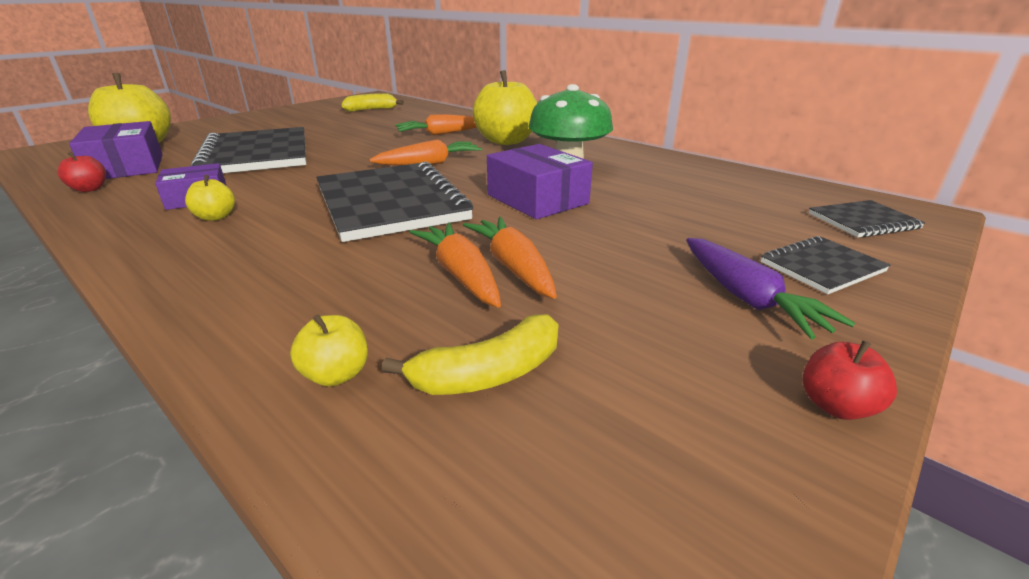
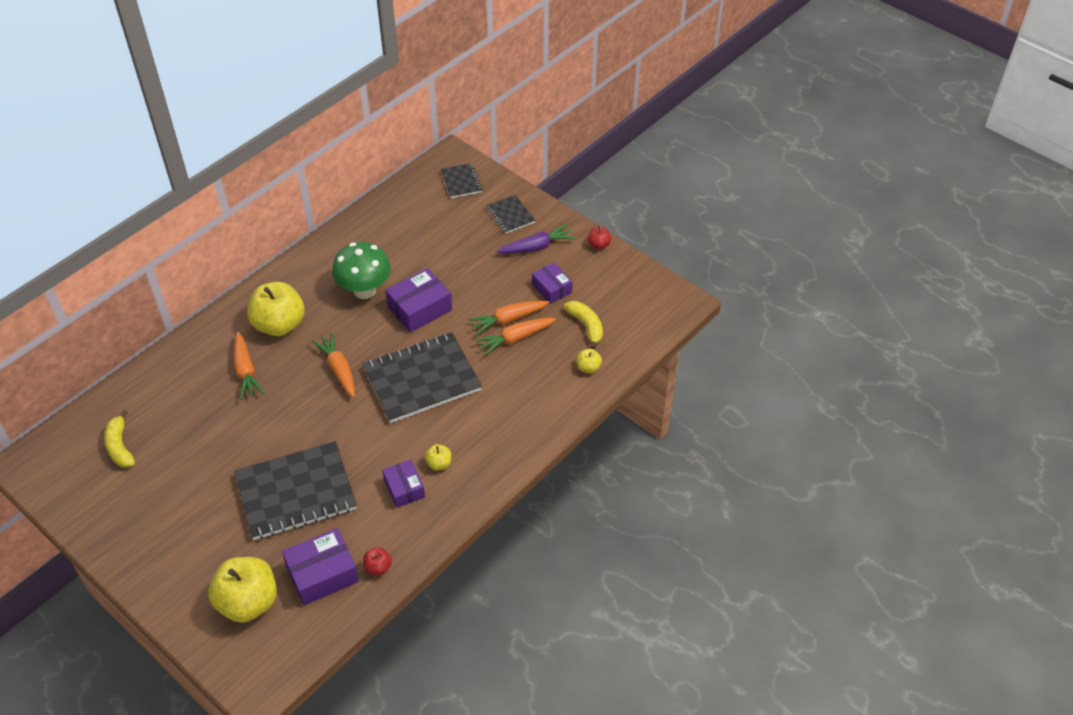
camera: 90 degrees left, 20 degrees up
none -> purple box [532,263,572,304]

